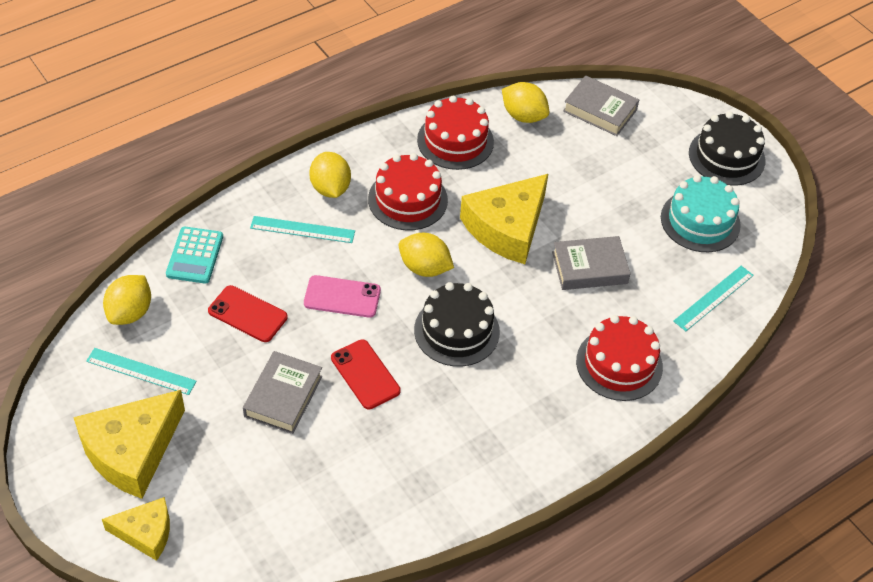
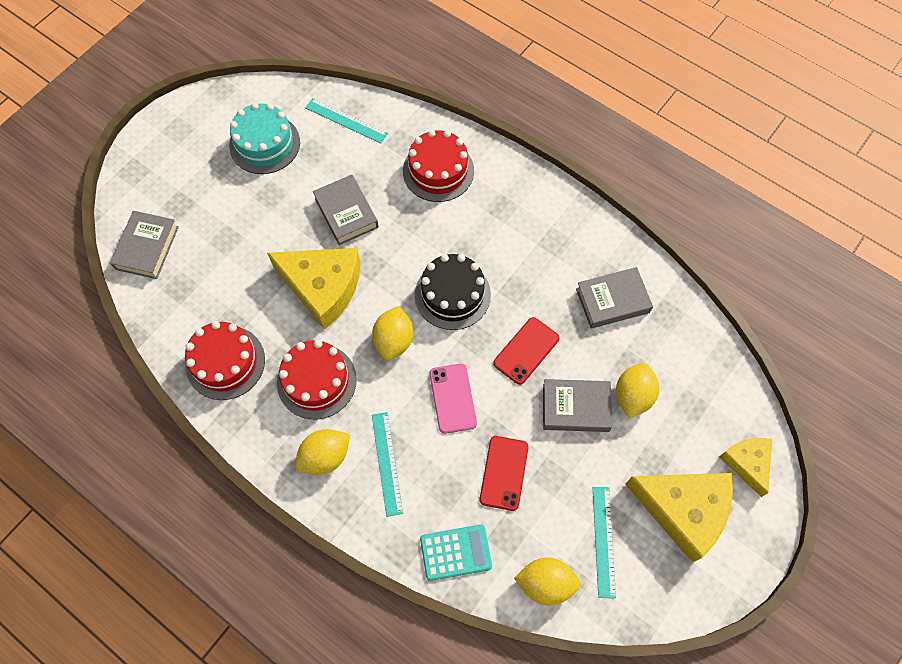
camera: 105 degrees left, 15 degrees up
yellow lemon [502,82,549,123] -> yellow lemon moved to [616,363,659,418]
black cake [689,112,765,186] -> none
none -> grey book [576,267,653,329]

